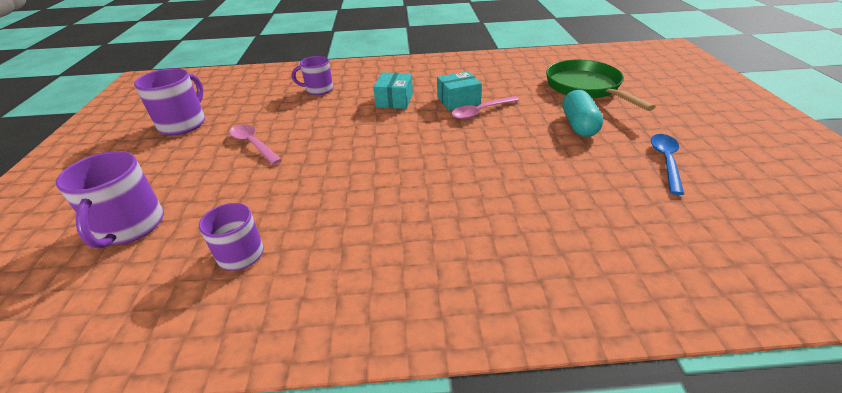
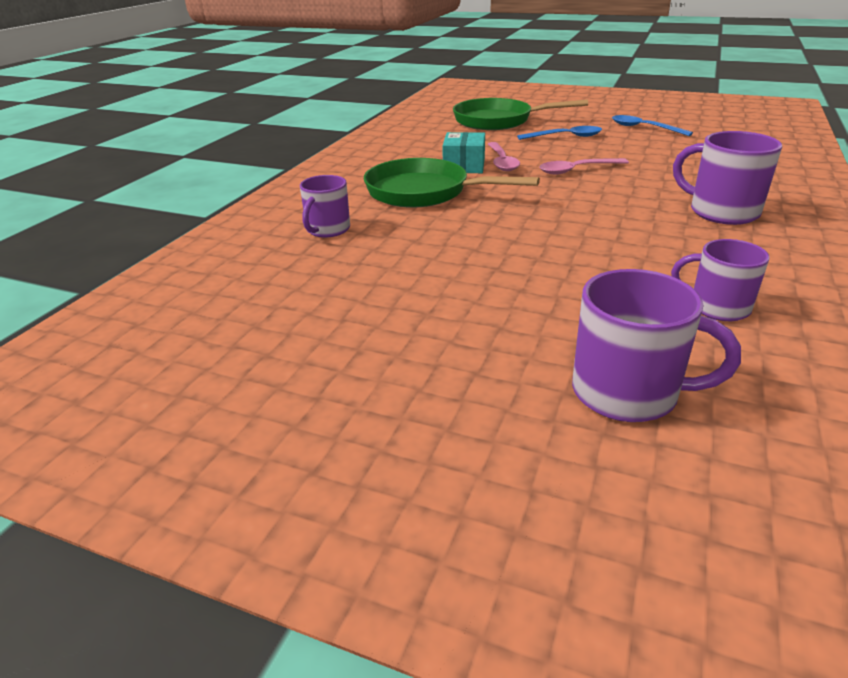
camera: 65 degrees left, 5 degrees down
purple mug [134,68,205,135] -> purple mug moved to [673,131,782,225]
pink spoon [230,124,282,165] -> pink spoon moved to [539,158,629,175]
turquoise box [373,72,413,109] -> green pan [364,158,540,208]
turquoise capsule [562,90,603,137] -> blue spoon [517,126,602,140]

